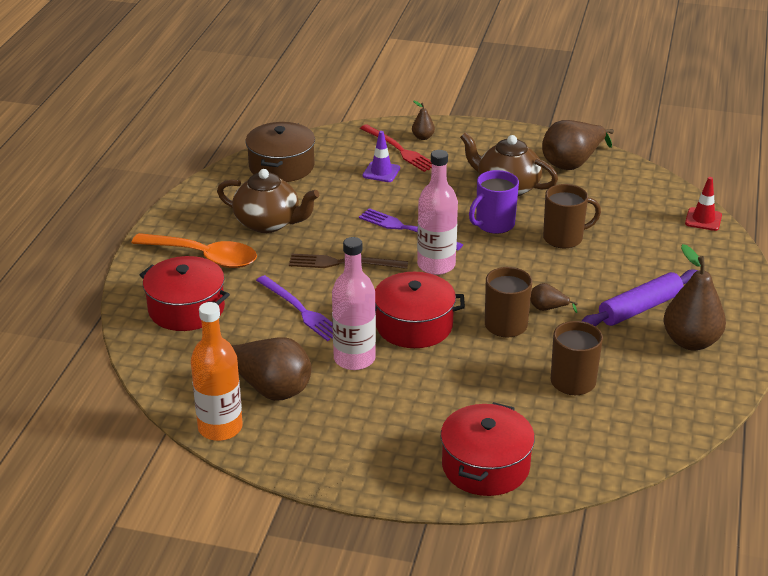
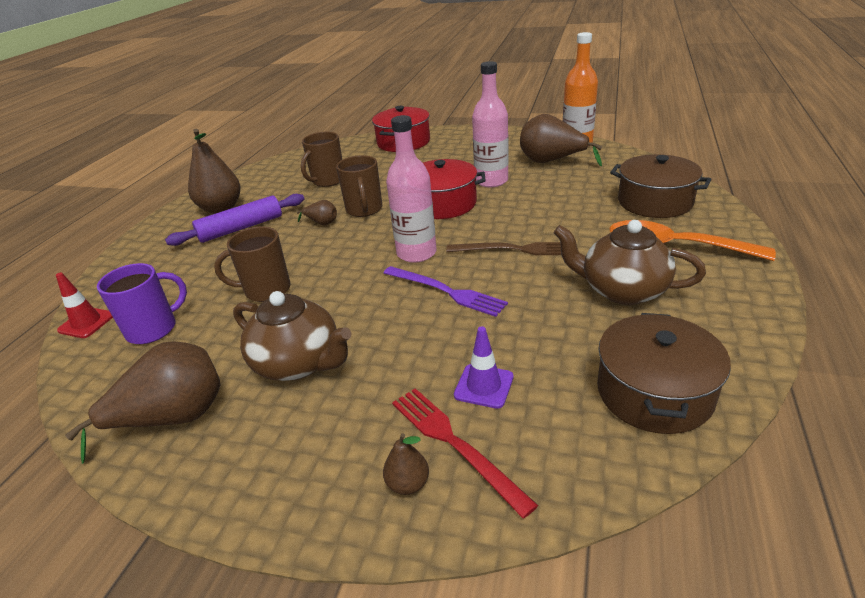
camera: 175 degrees left, 0 degrees up
red pot [140,256,230,331] -> brown pot [610,154,712,218]
purple fork [256,275,333,341] -> none
purple mug [469,170,519,234] -> purple mug moved to [97,263,187,344]

